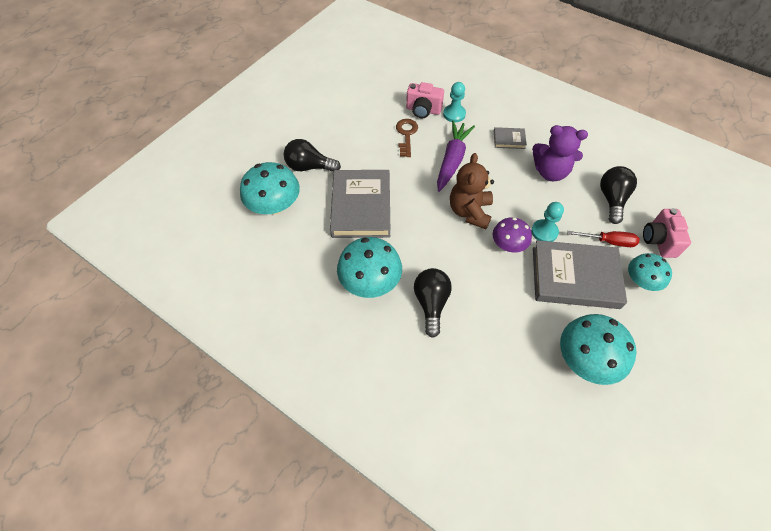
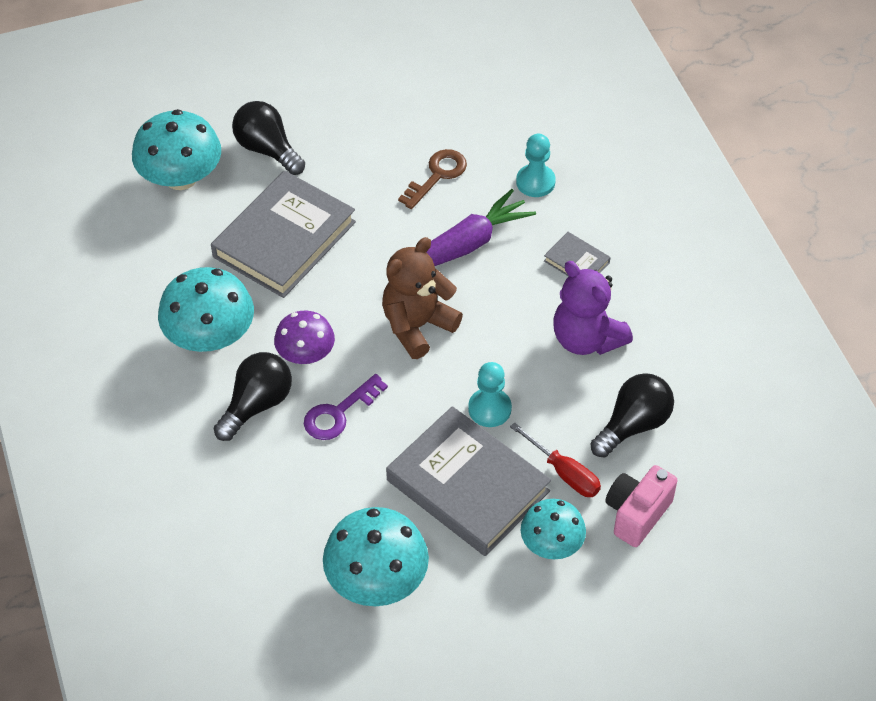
camera: 35 degrees right, 5 degrees down
pink camera [406,82,444,118] -> none
purple mushroom [493,217,532,252] -> purple mushroom moved to [274,311,335,364]
none -> purple key [304,374,388,440]

